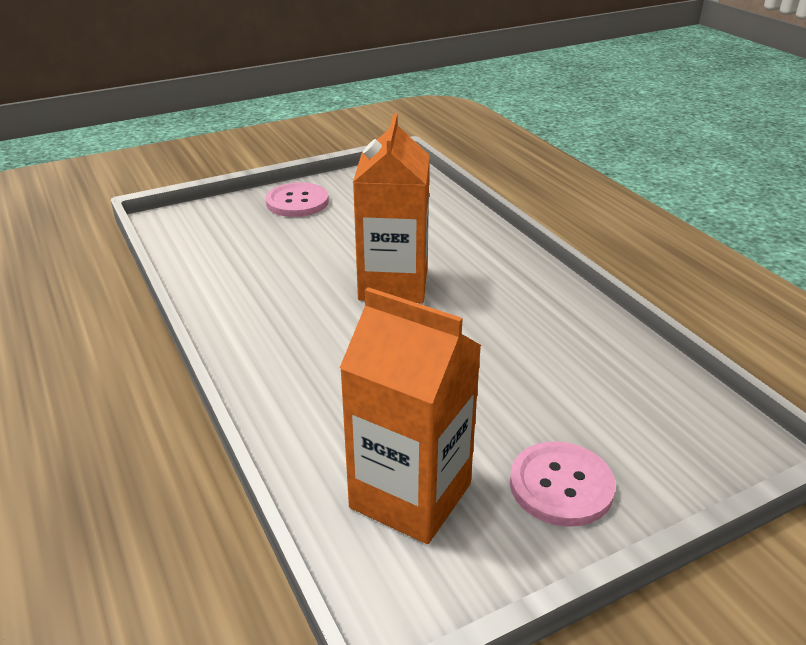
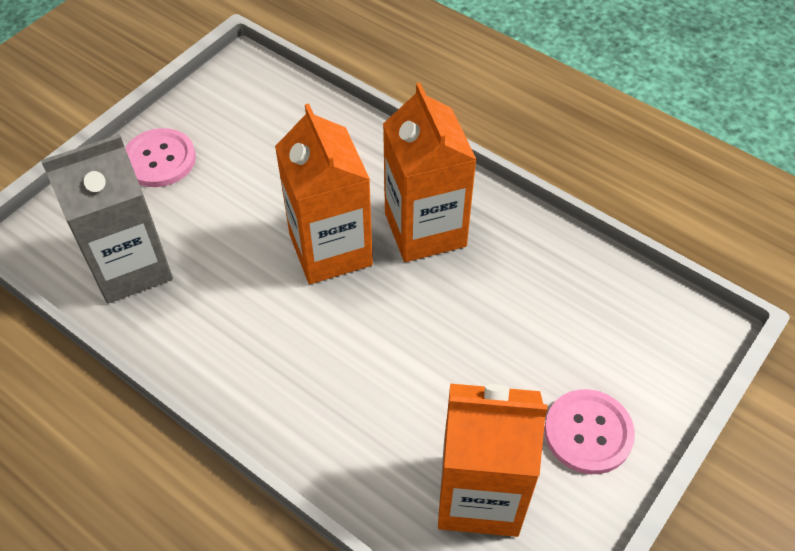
camera: 25 degrees left, 20 degrees up
none -> grey carton [41,134,173,304]
none -> orange carton [383,83,477,262]

